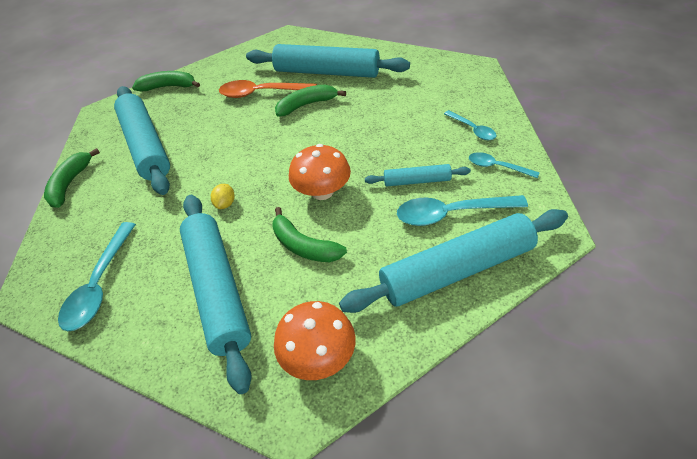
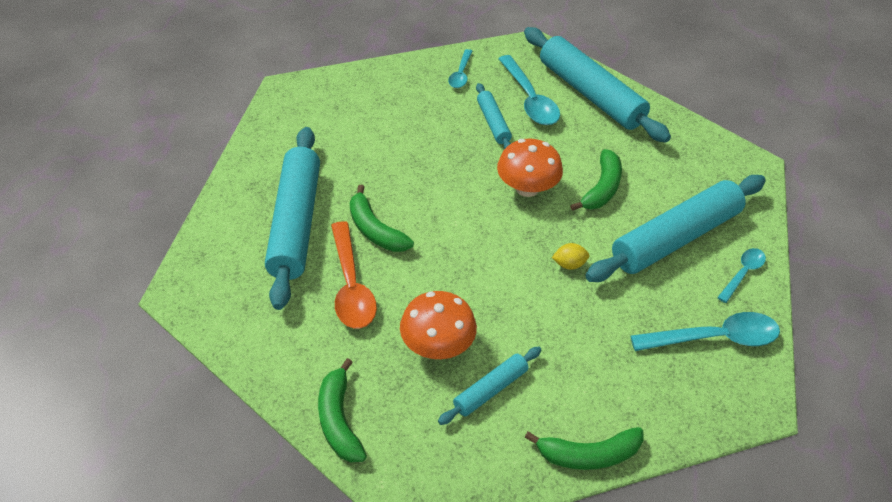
camera: 110 degrees left, 0 degrees up
turquoise rolling pin [114,86,170,195] -> turquoise rolling pin [438,346,541,425], size x0.49
orange mushroom [274,301,356,380] -> orange mushroom moved to [400,291,477,359]
turquoise spoon [444,110,497,140] -> turquoise spoon moved to [717,248,766,303]

